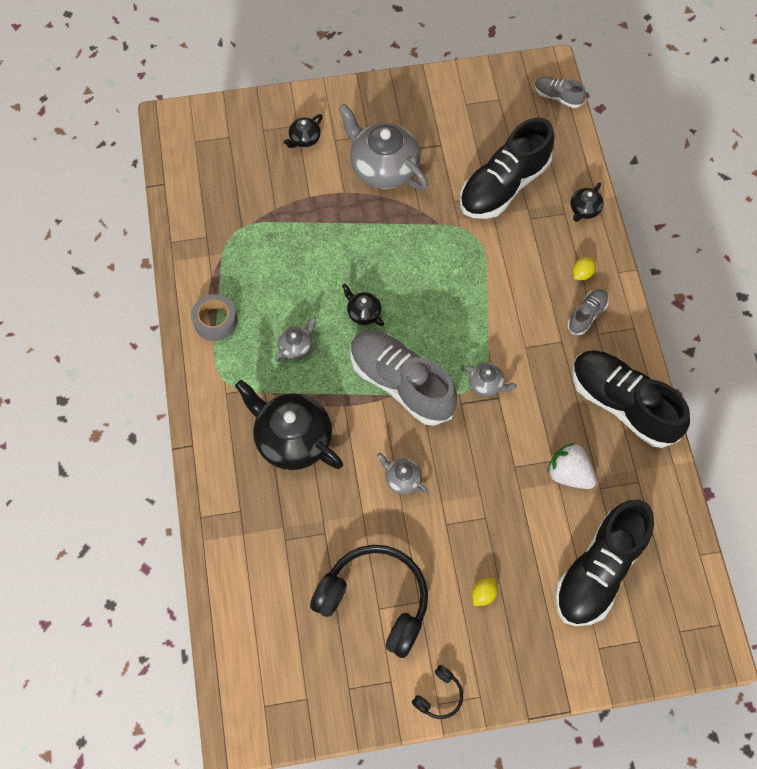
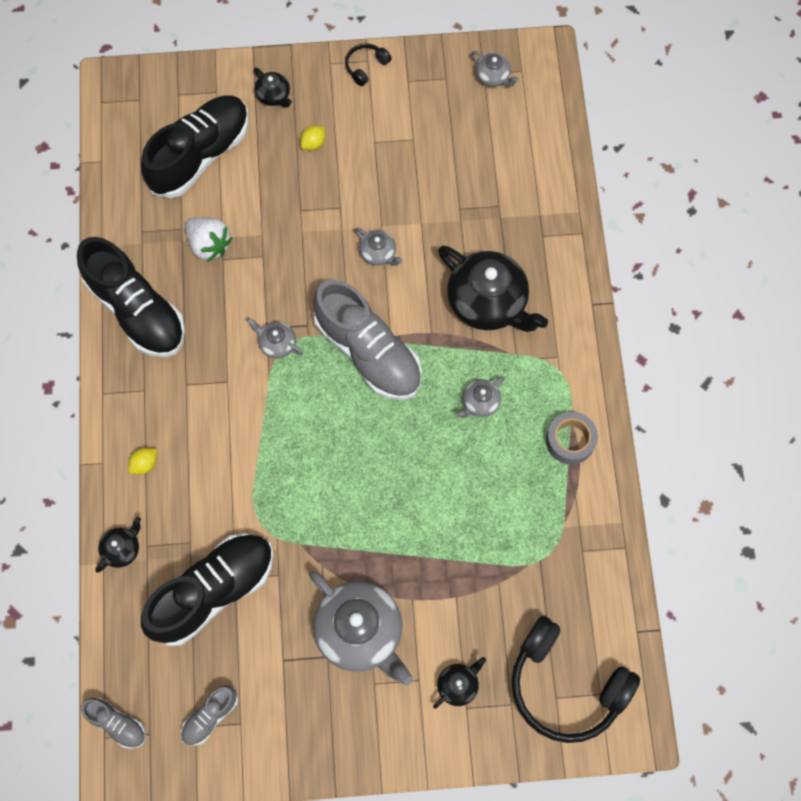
camera: 175 degrees left, 5 degrees up
black headphones [310,545,428,658] -> black headphones moved to [511,616,640,743]
black teapot [342,284,384,326] -> black teapot moved to [254,67,292,108]
grey shoe [567,289,609,335] -> grey shoe moved to [181,686,238,746]
none -> grey teapot [471,51,519,87]

